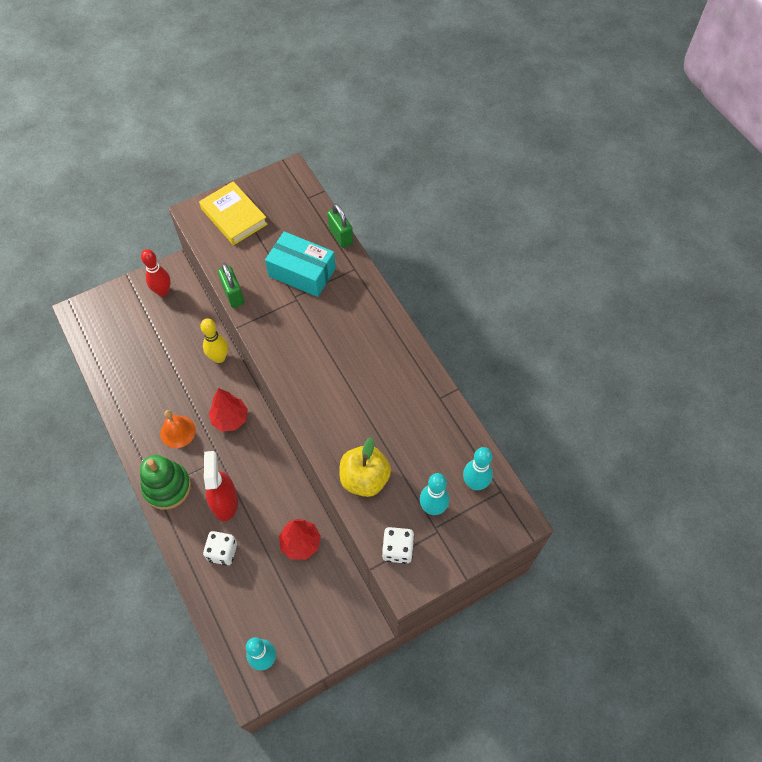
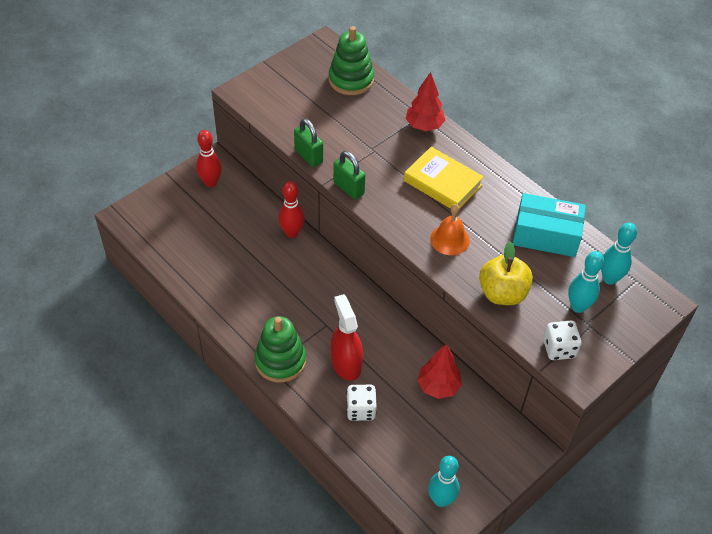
camera: 15 degrees left, 10 degrees down
orange bell [160,410,196,448] -> orange bell moved to [430,204,470,255]
yellow book [199,181,268,245] -> yellow book moved to [404,147,484,209]
yellow bowling pin [200,318,228,363] -> red bowling pin [279,181,305,238]
red tree [209,388,248,431] -> red tree moved to [405,72,445,131]
turquoise box [265,231,336,297] -> turquoise box moved to [513,193,586,257]
green padlock [327,203,353,248] -> green padlock moved to [333,151,365,200]
none -> green stacking toy [329,26,374,95]

